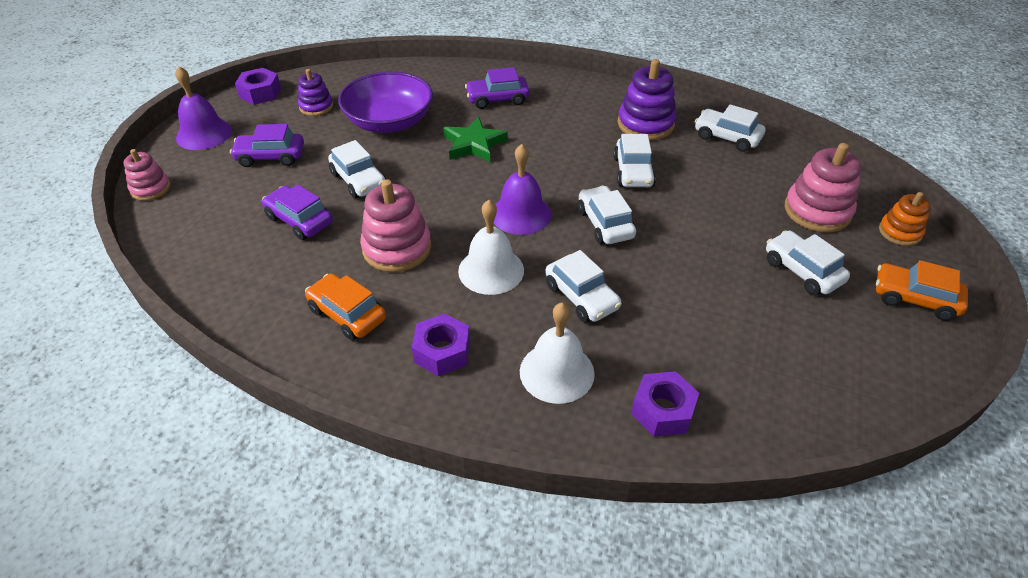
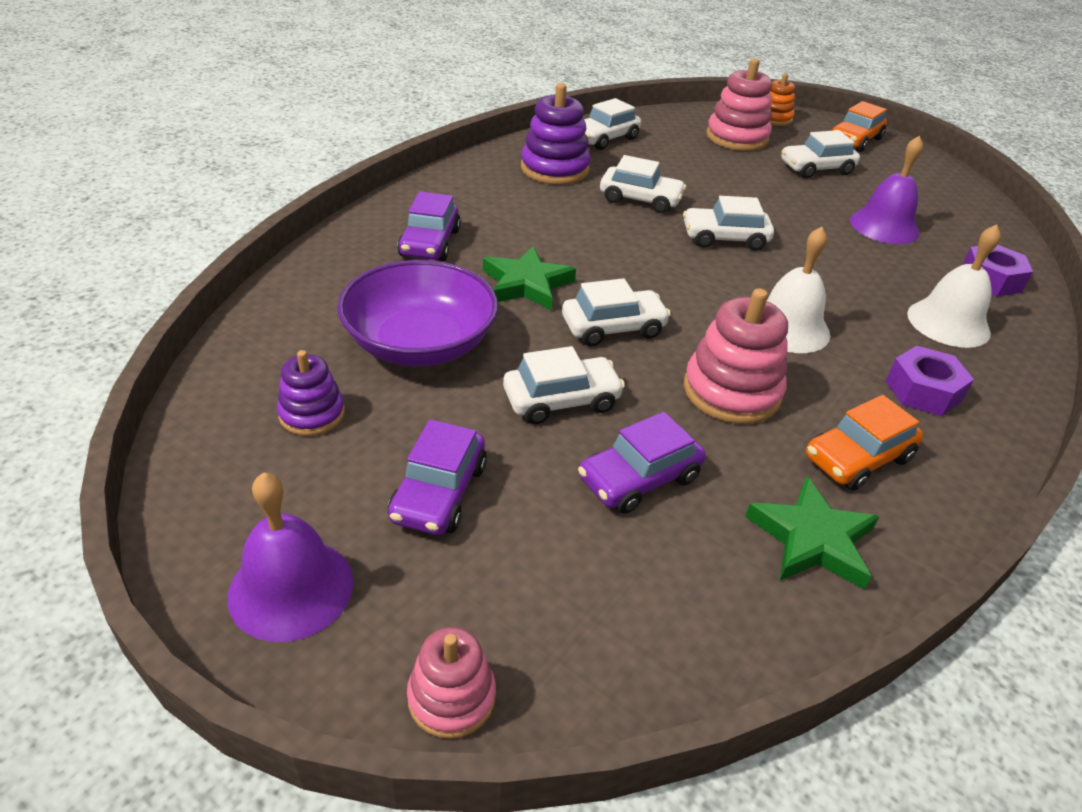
camera: 75 degrees left, 5 degrees down
purple nut [235,68,281,105] -> none
purple bell [494,144,552,235] -> purple bell moved to [850,135,923,244]
white car [545,250,622,323] -> white car moved to [562,278,671,346]
none -> green star [745,476,879,590]

